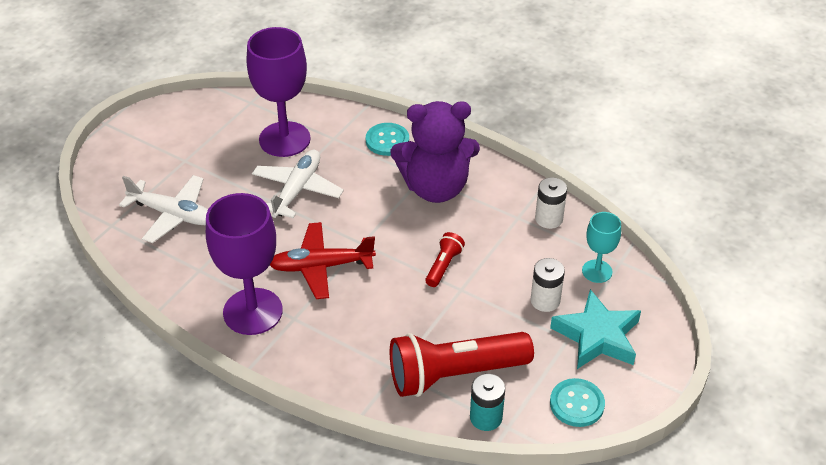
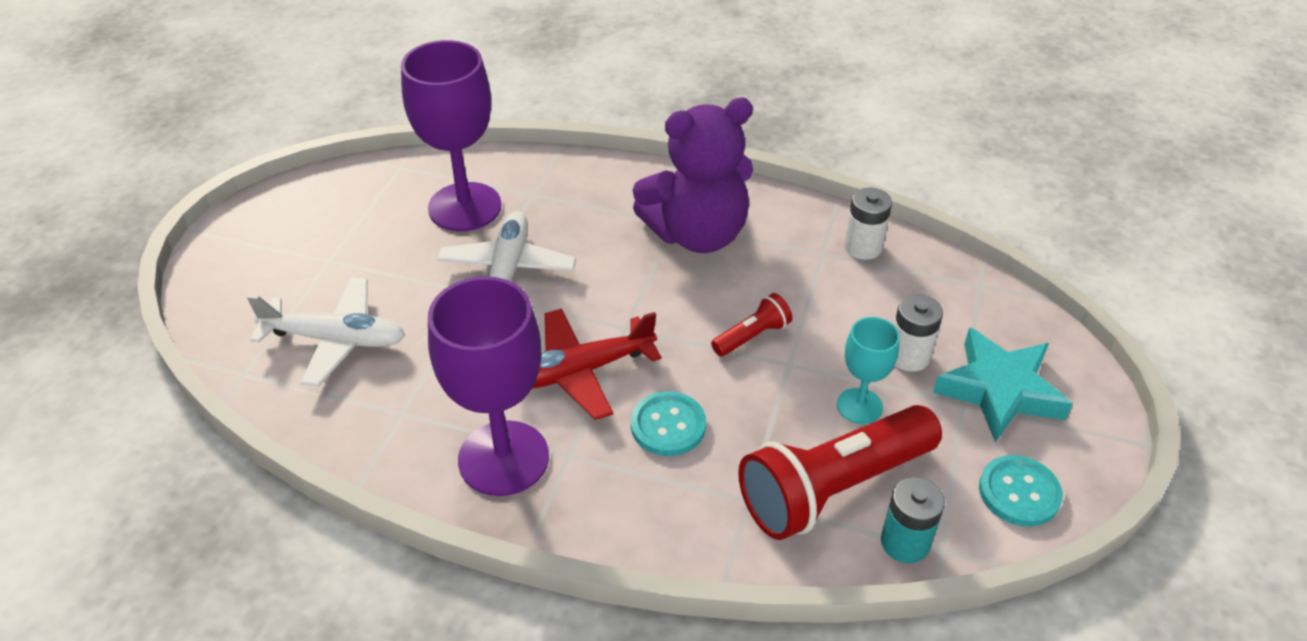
camera: 15 degrees left, 0 degrees up
turquoise button [366,123,409,156] -> turquoise button moved to [631,391,706,456]
red flashlight [425,232,465,287] -> red flashlight turned 45 degrees clockwise [711,293,792,357]
turquoise goblet [582,212,621,283] -> turquoise goblet moved to [837,317,900,424]

